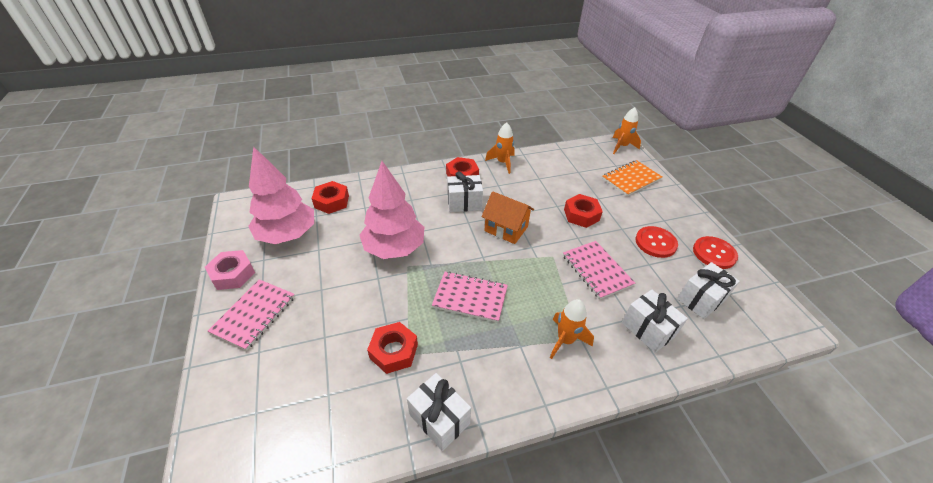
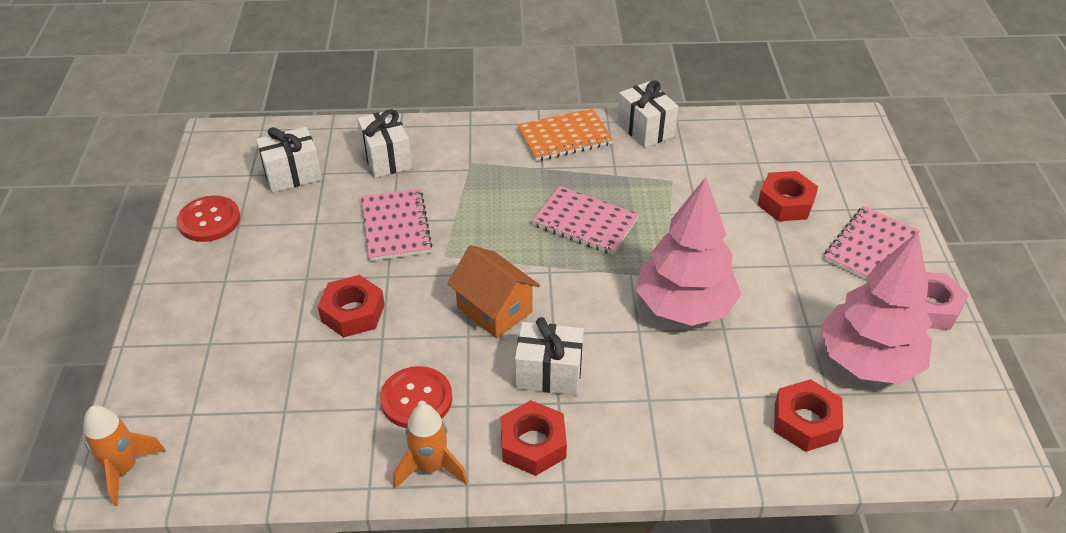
camera: 165 degrees left, 0 degrees up
red nut [367,322,418,374] -> red nut moved to [758,171,818,221]
orange rocket [550,299,594,359] -> none
orange notebook [602,160,662,196] -> orange notebook moved to [517,108,613,161]
red button [635,226,678,258] -> red button moved to [380,366,452,428]

